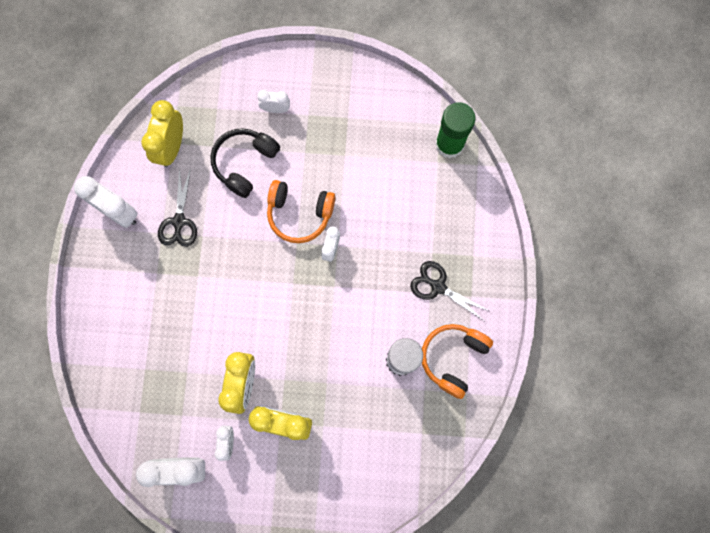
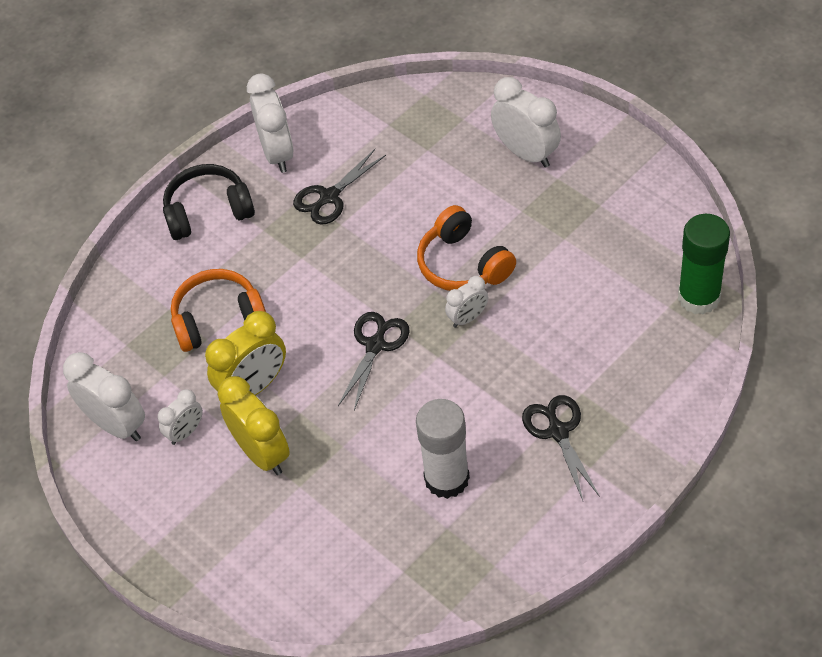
camera: 45 degrees right, 25 degrees down
yellow clock [141,100,183,167] -> none
black headphones [210,128,280,198] -> black headphones moved to [163,164,255,240]
white clock [257,90,290,113] -> white clock [491,77,561,168], size x1.76
orange headphones [422,324,493,399] -> orange headphones moved to [171,269,266,352]
none -> black scissors [338,312,409,410]

